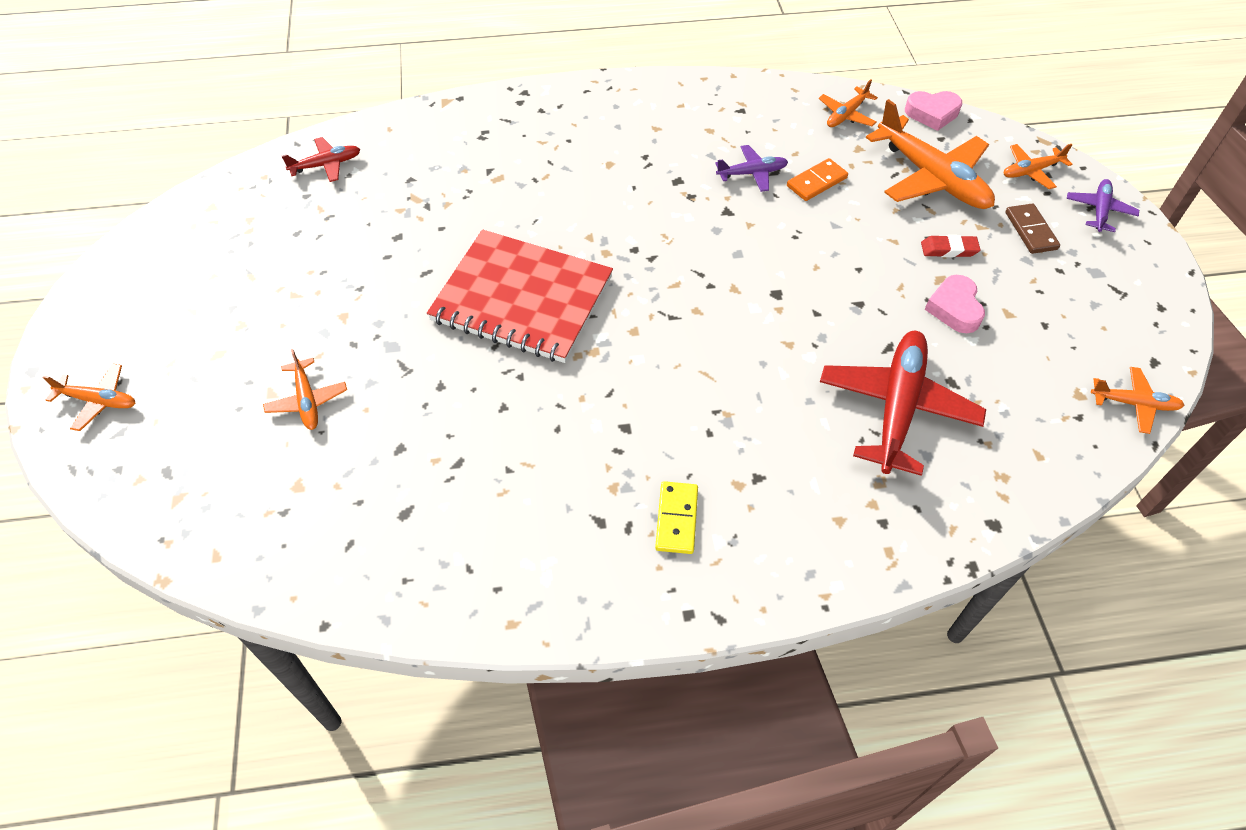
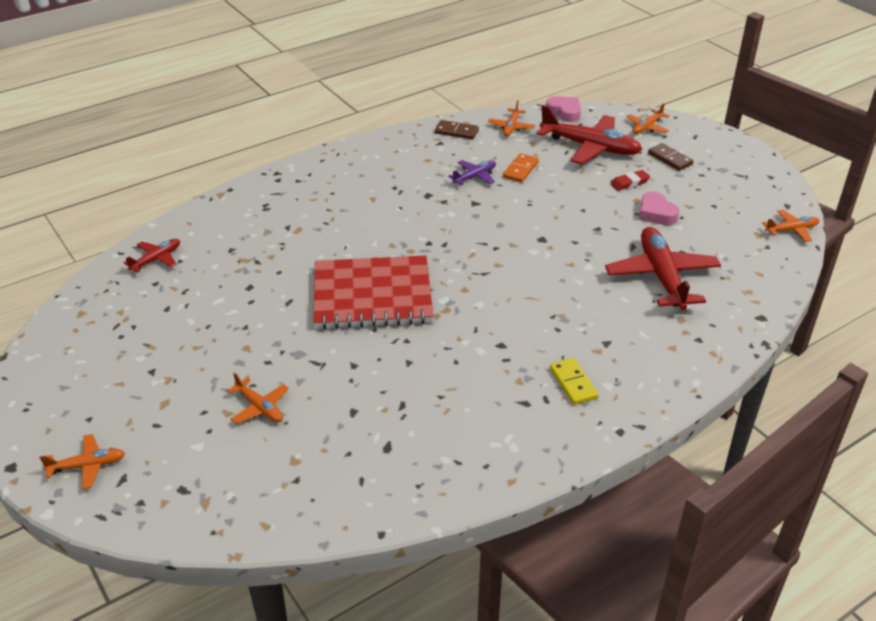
camera: 25 degrees left, 15 degrees down
orange plane [866,99,995,209] -> red plane [537,105,642,164]
pink heart [905,91,962,131] -> pink heart turned 105 degrees counterclockwise [546,96,581,122]
purple plane [1067,179,1139,232] -> none
none -> brown domino [435,120,479,139]

